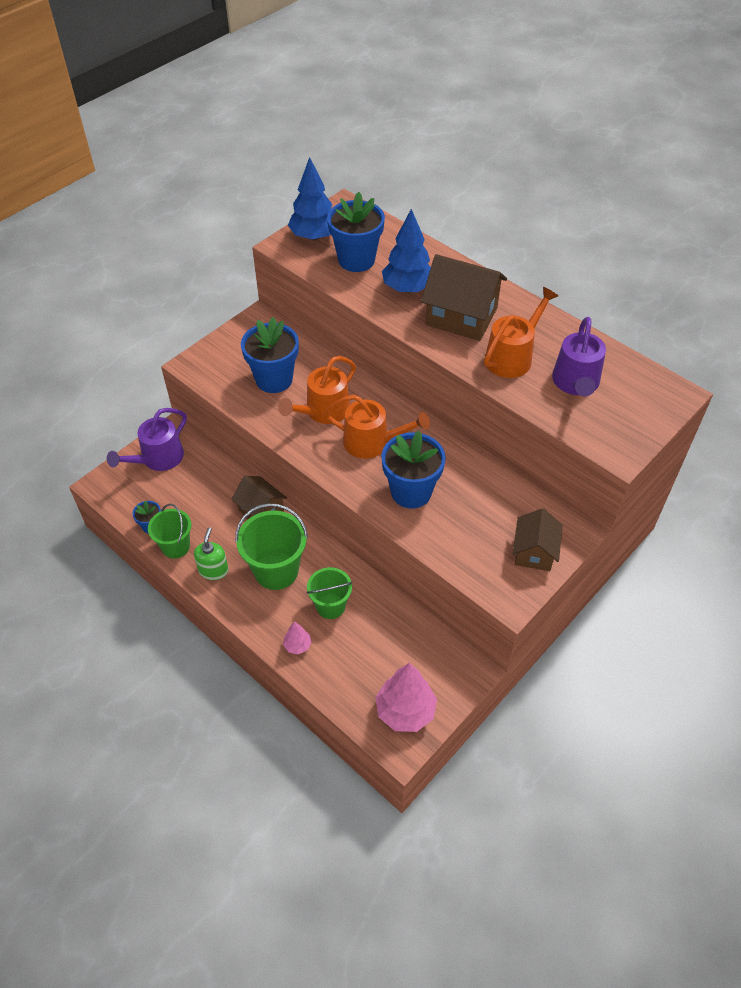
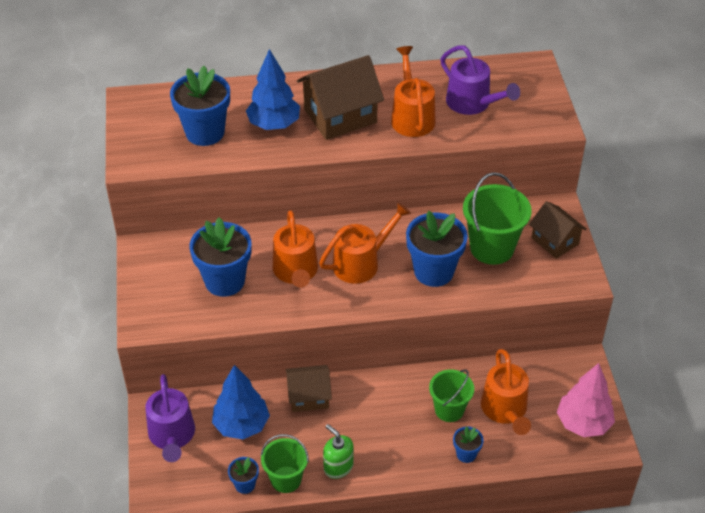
camera: 50 degrees left, 5 degrees down
green bucket [235,503,308,590] -> green bucket moved to [463,172,532,265]
pink tree [283,621,312,654] -> blue flower pot [453,426,484,463]
blue tree [288,157,332,241] -> blue tree moved to [212,365,270,439]
none -> orange watering can [481,349,531,435]

